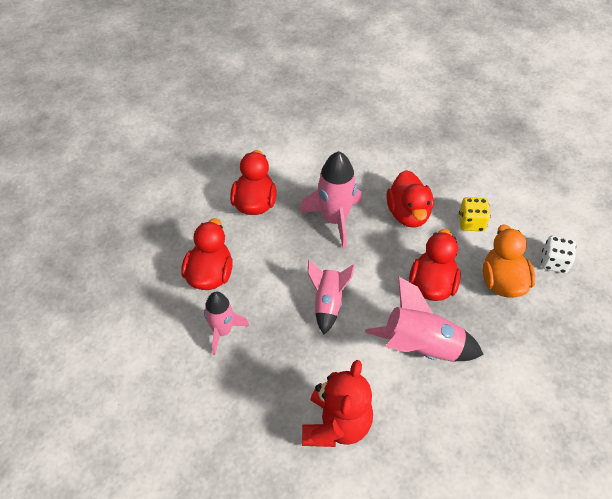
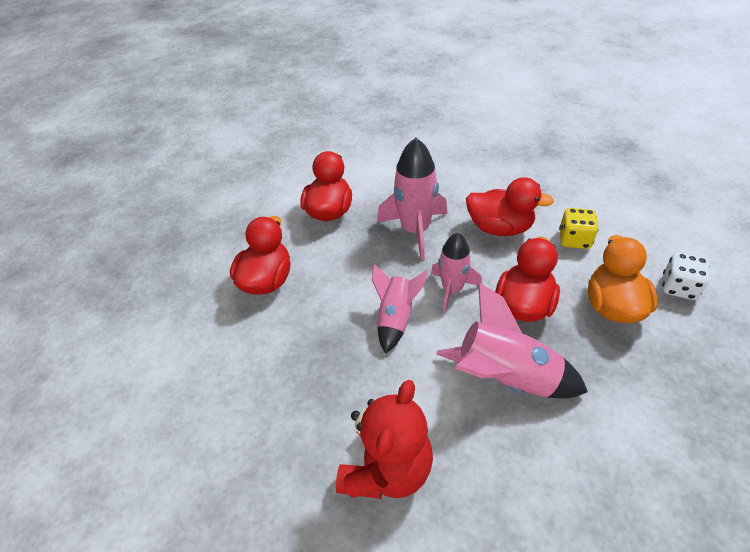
camera: 10 degrees right, 5 degrees down
pink rocket [204,292,249,355] -> pink rocket moved to [431,232,482,313]
red duck [386,170,434,228] -> red duck turned 75 degrees counterclockwise [466,177,554,236]

